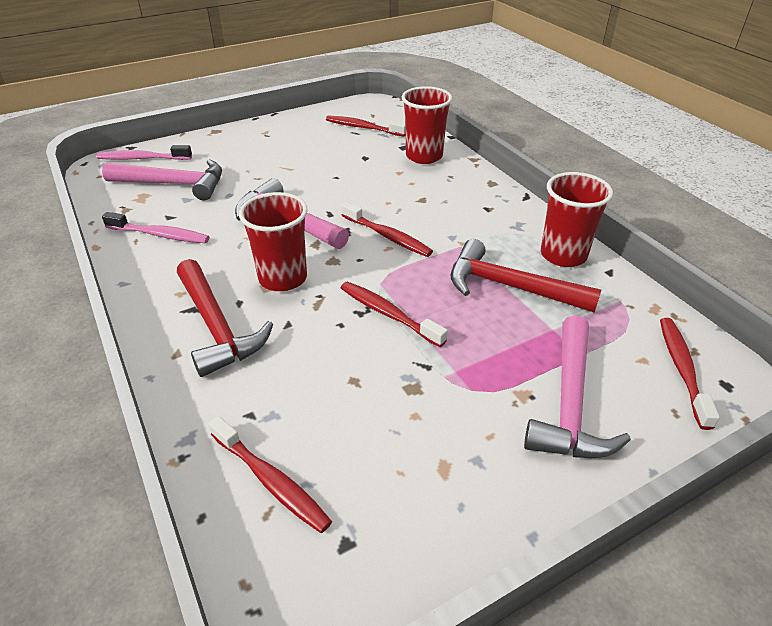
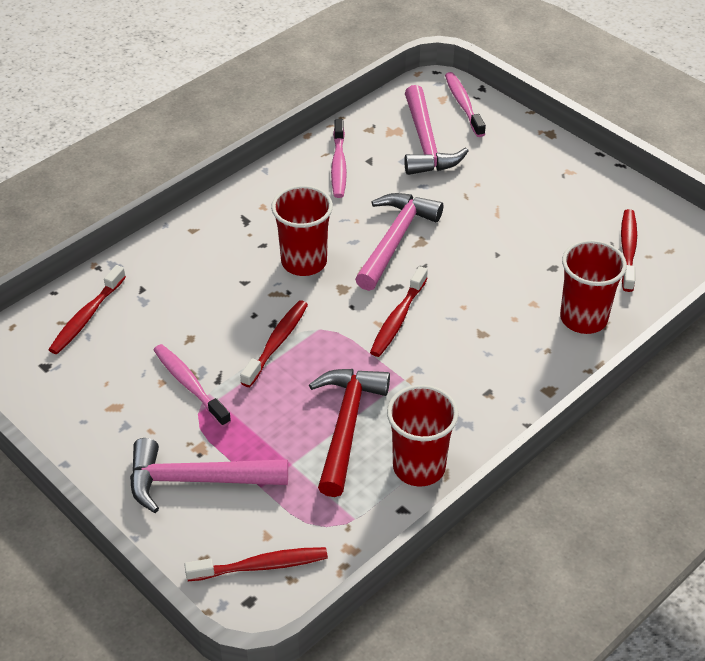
camera: 75 degrees right, 5 degrees up
red hammer [177,259,273,377] -> none
none -> pink toothbrush [154,344,231,427]

